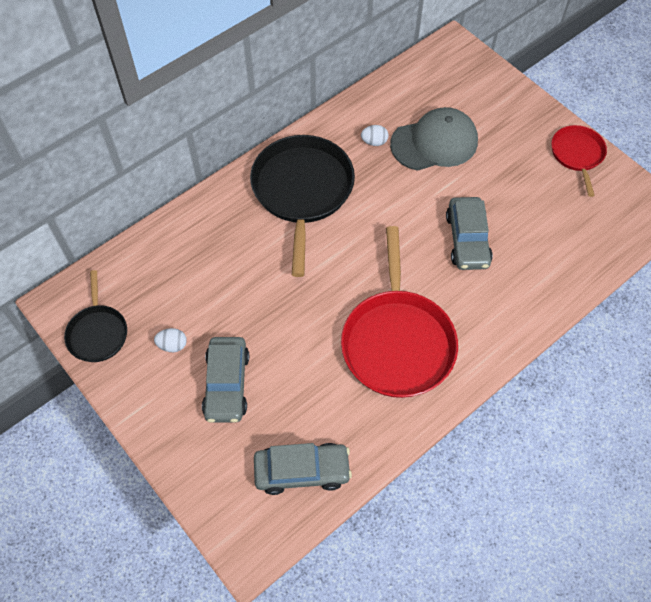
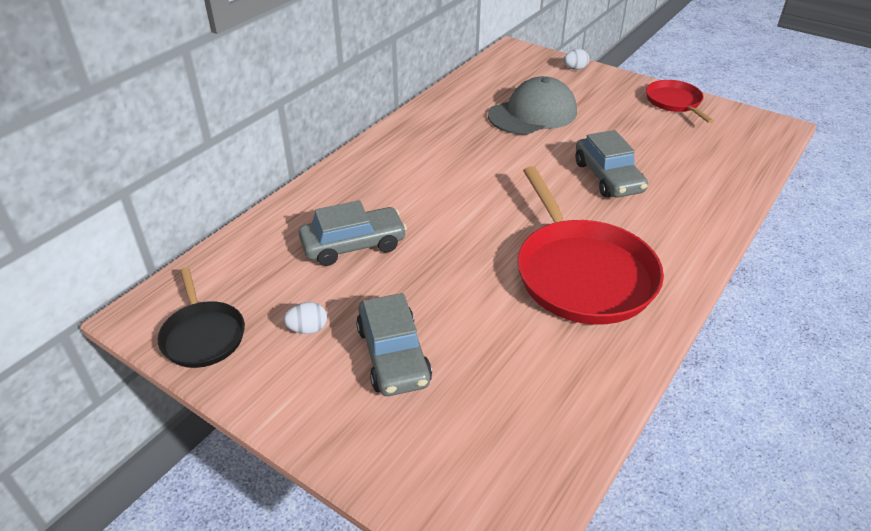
camera: 15 degrees left, 20 degrees down
black pan [250,135,355,277] -> none
grey car [254,443,352,495] -> grey car moved to [299,200,407,266]
white egg [361,125,388,146] -> white egg moved to [564,49,589,70]

